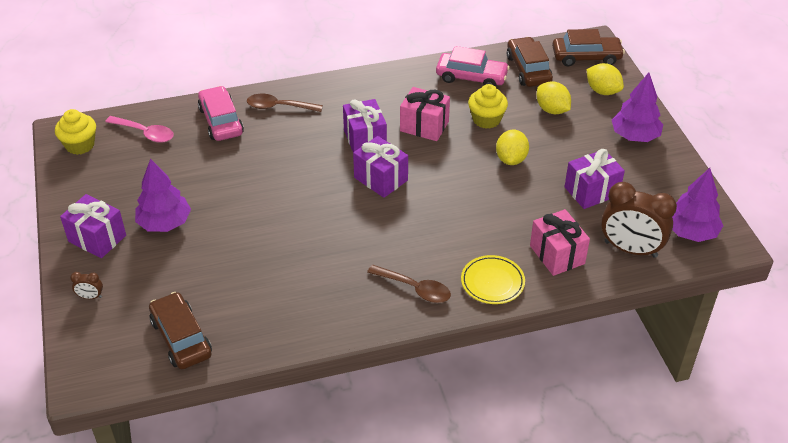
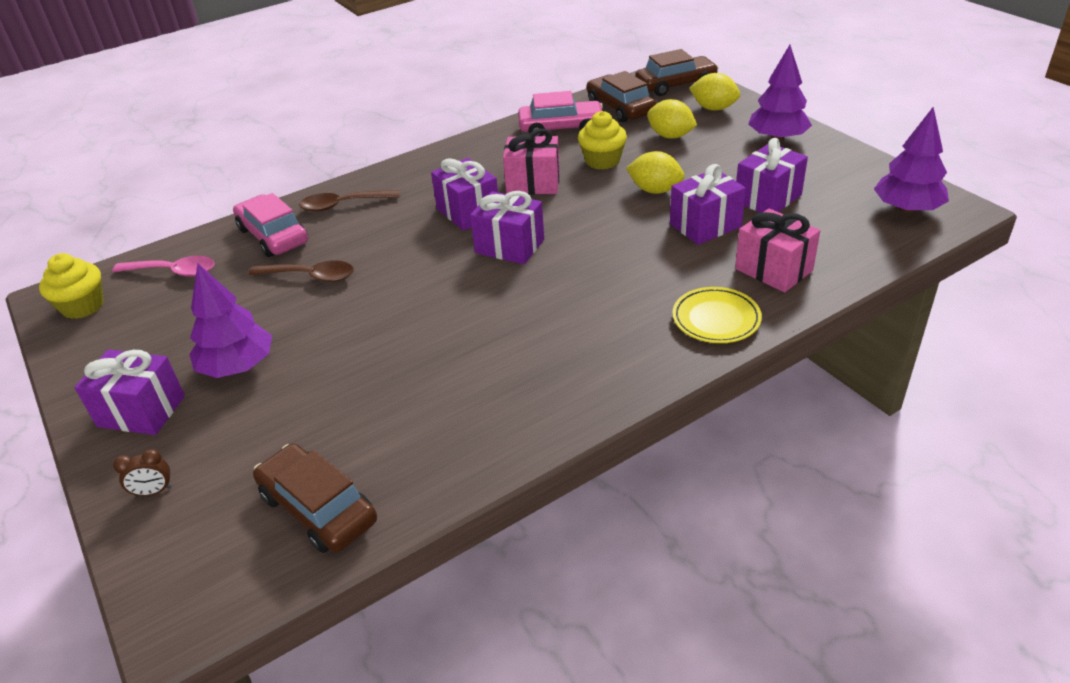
camera: 15 degrees left, 5 degrees down
brown spoon [367,265,451,303] -> brown spoon moved to [249,260,354,282]
yellow lemon [496,130,529,165] -> yellow lemon turned 60 degrees counterclockwise [626,151,684,194]
brown clock [601,182,677,258] -> none
none -> purple gift [670,164,746,245]

